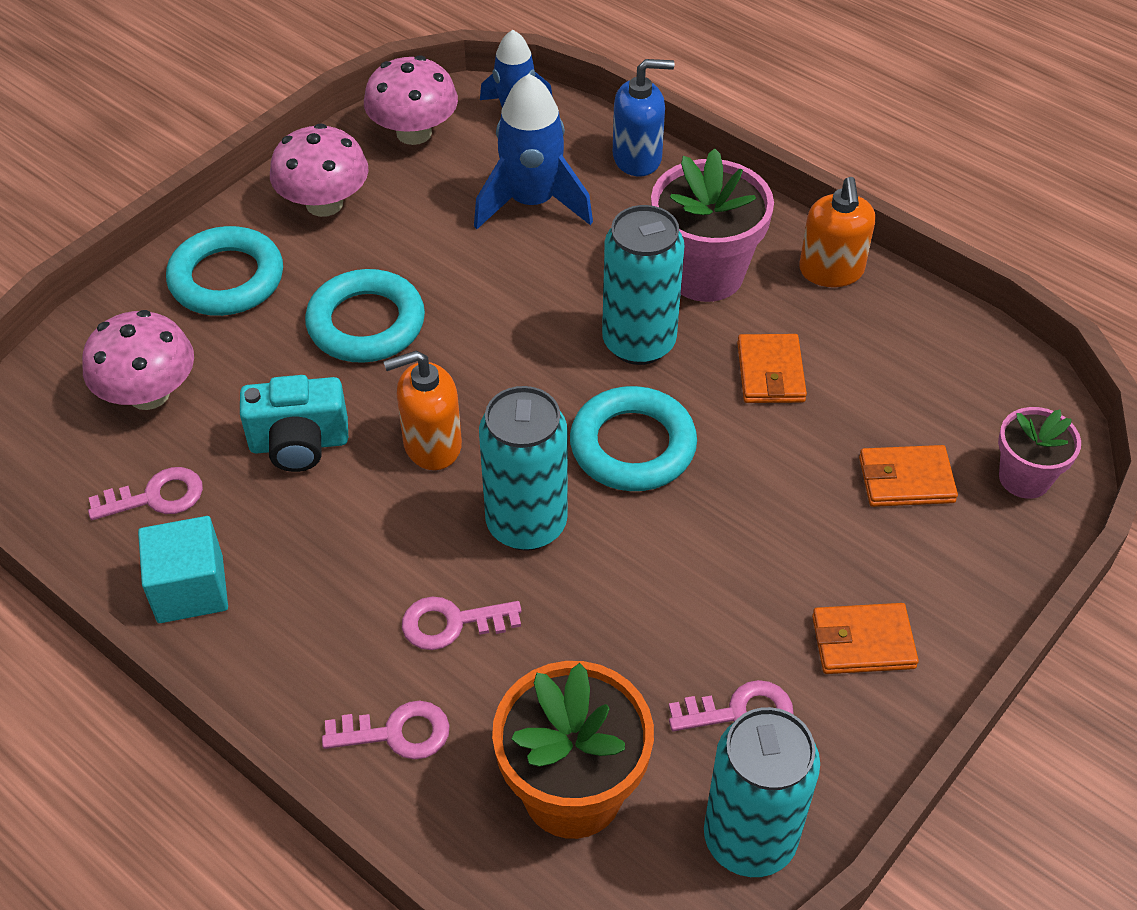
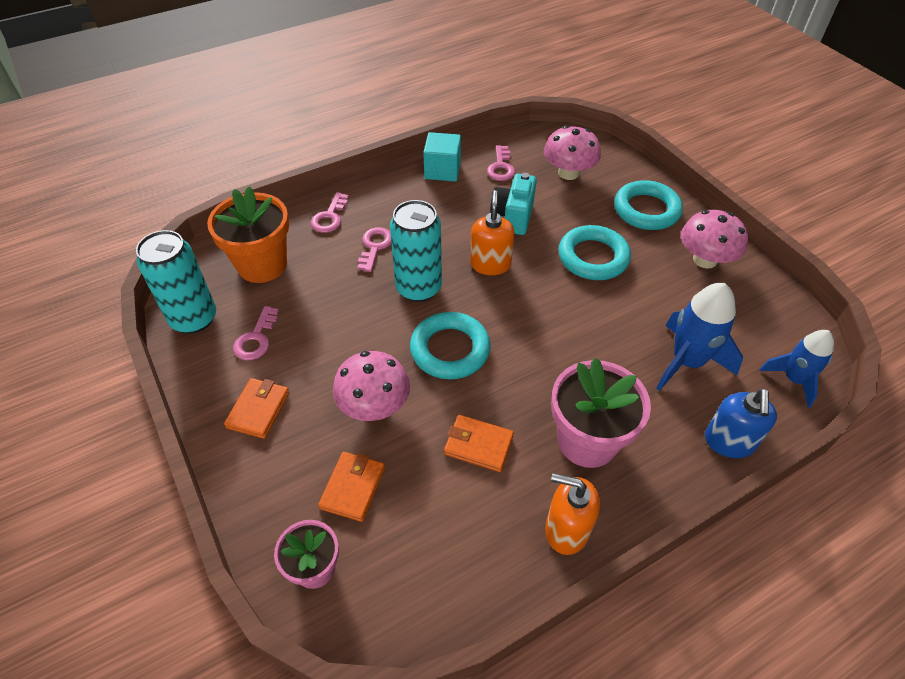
camera: 110 degrees right, 0 degrees up
pink mushroom [364,55,458,145] -> pink mushroom moved to [333,351,410,421]
turquoise can [602,205,685,365] -> none

